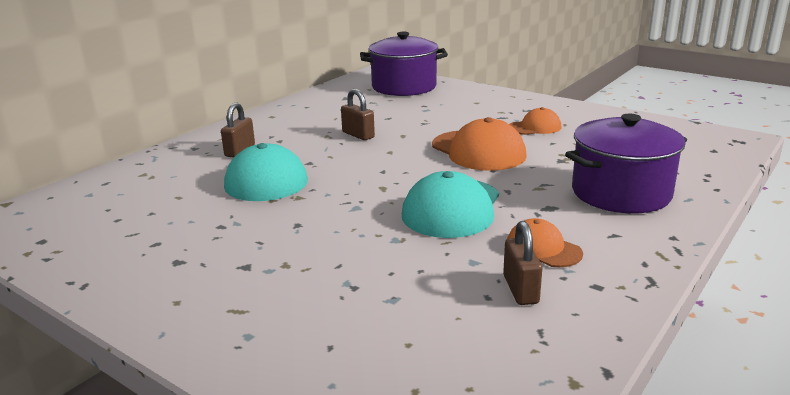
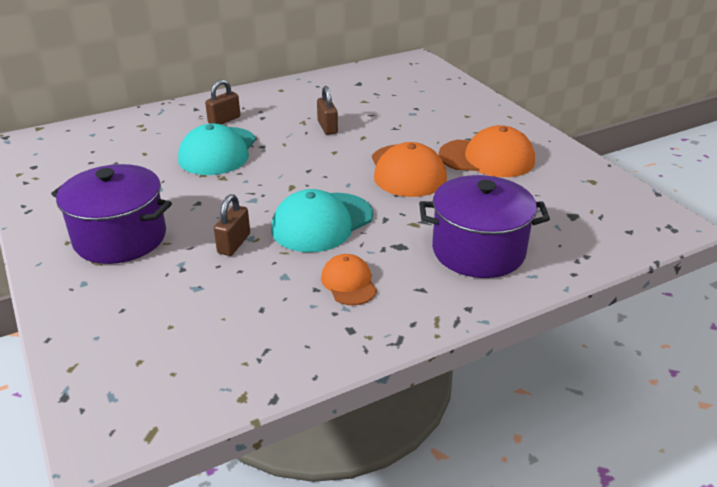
camera: 25 degrees right, 10 degrees up
purple pot [360,32,448,96] -> purple pot moved to [51,164,172,264]
brown padlock [503,221,542,305] -> brown padlock moved to [214,194,250,256]
orange cap [509,107,561,135] -> orange cap [439,125,535,177], size x1.77

